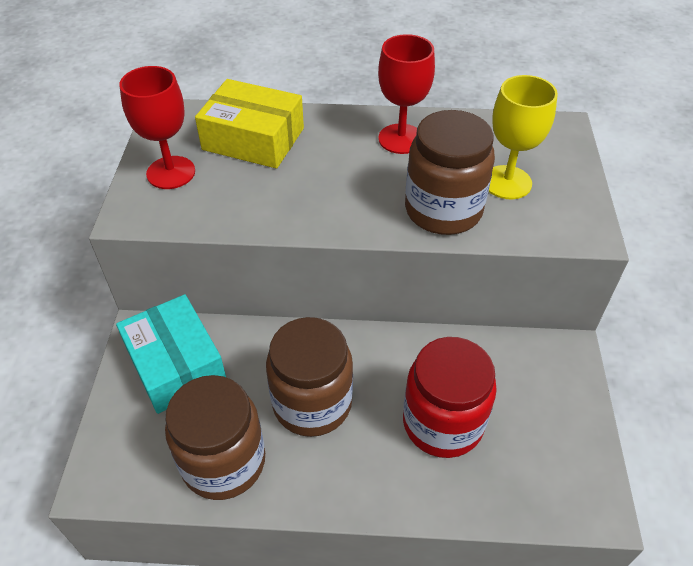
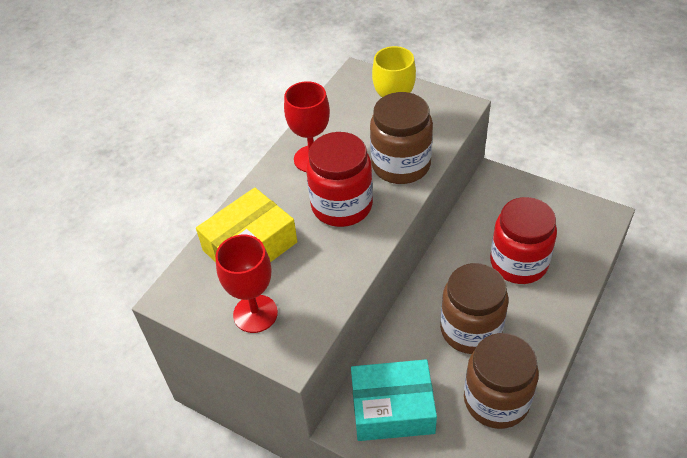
camera: 60 degrees left, 0 degrees up
none -> red jar [306,132,373,227]

